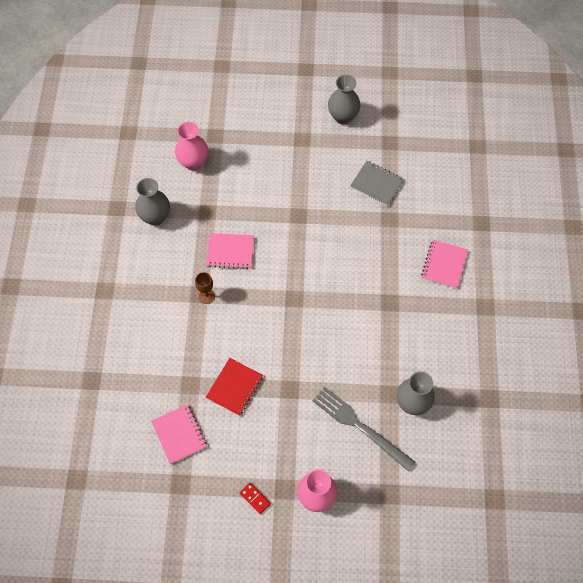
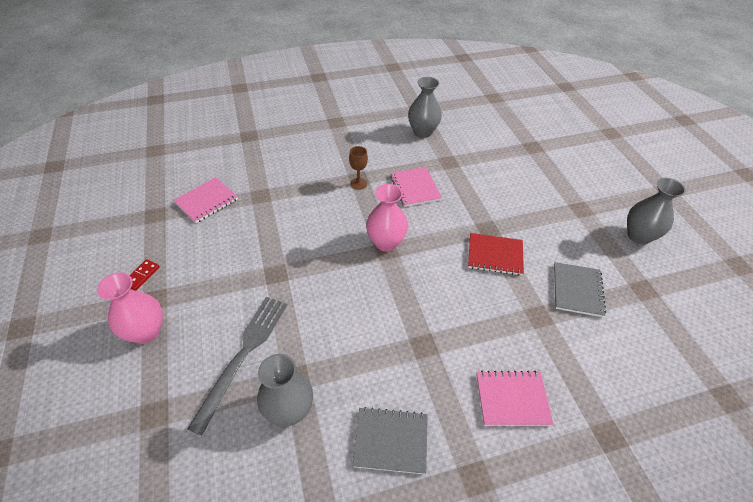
camera: 70 degrees right, 15 degrees down
pink vase [175,122,208,171] -> pink vase moved to [366,184,408,252]
red notebook [206,358,263,416] -> red notebook moved to [468,233,524,276]
none -> grey notebook [353,407,428,474]

